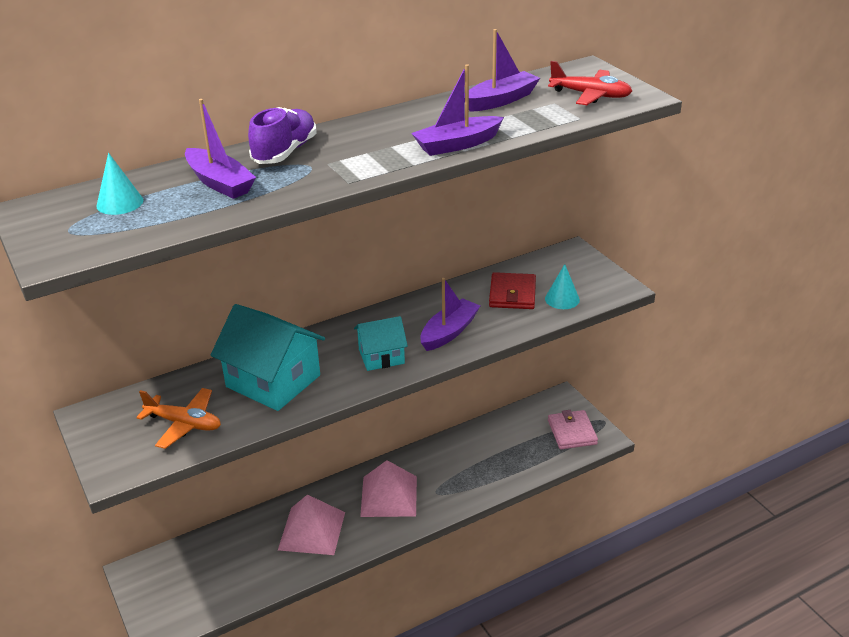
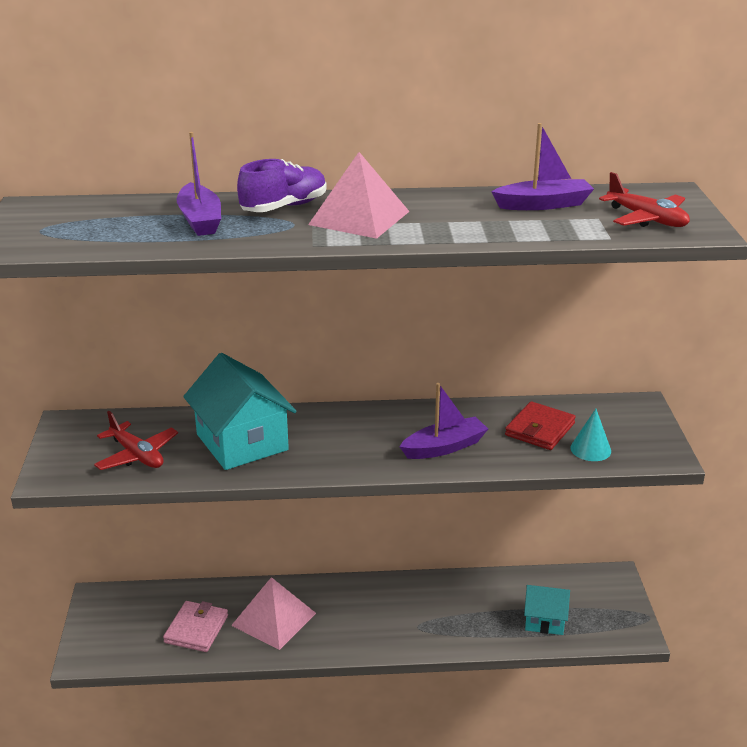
camera: 25 degrees right, 5 degrees down
turquoise cone [96,153,144,215] -> none
orange plane [136,388,221,449] -> red plane [94,411,178,470]
turquoise house [354,316,408,371] -> turquoise house moved to [524,585,570,635]
pink pyramid [360,460,417,517] -> pink pyramid moved to [308,152,410,239]
purple boat [411,64,504,156] -> none
pink wallet [548,410,598,449] -> pink wallet moved to [163,601,228,652]

